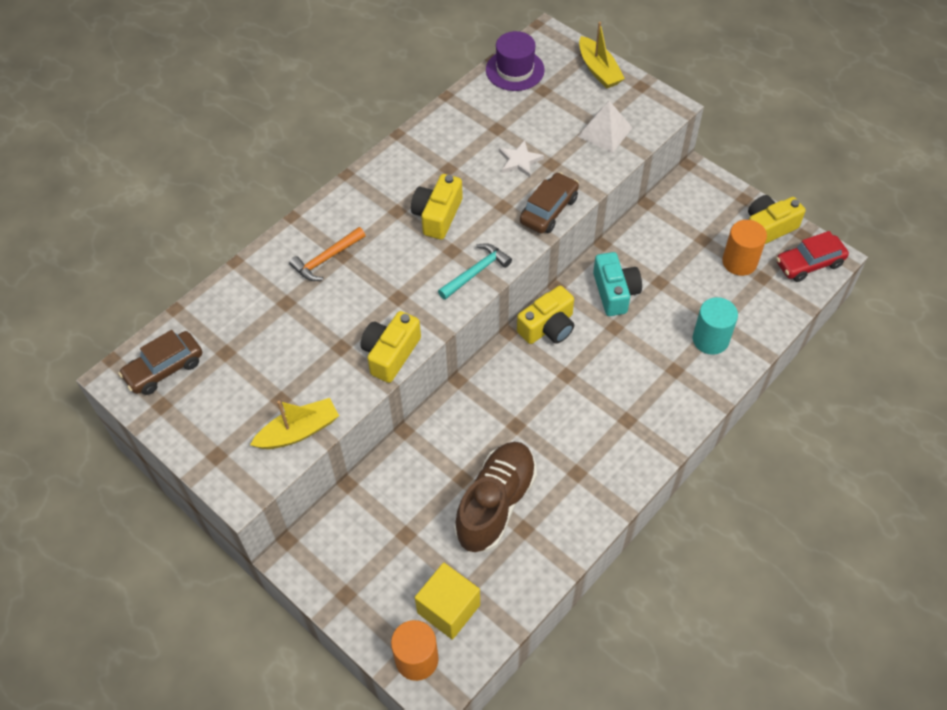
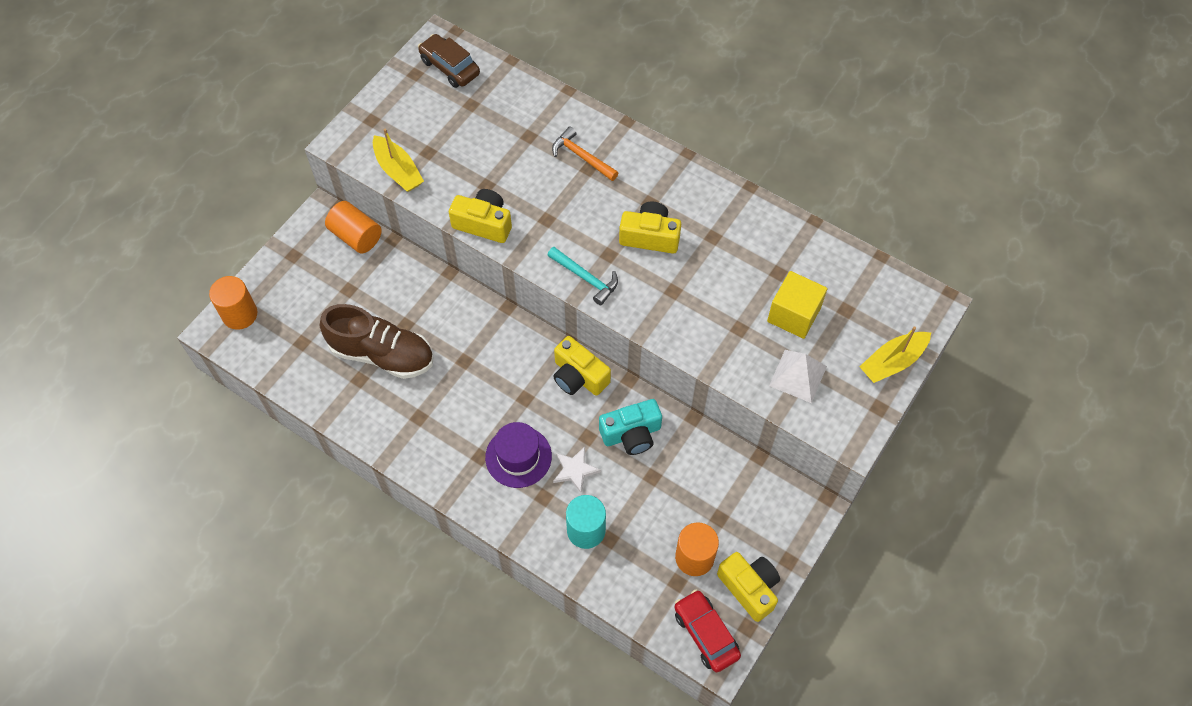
camera: 80 degrees right, 5 degrees up
yellow cube [415,563,480,640] -> yellow cube moved to [767,271,827,339]
purple hat [486,31,545,91] -> purple hat moved to [485,422,552,488]
white star [499,140,544,177] -> white star moved to [553,447,601,493]
brown car [520,172,579,234] -> none
none -> orange cylinder [325,201,382,253]

